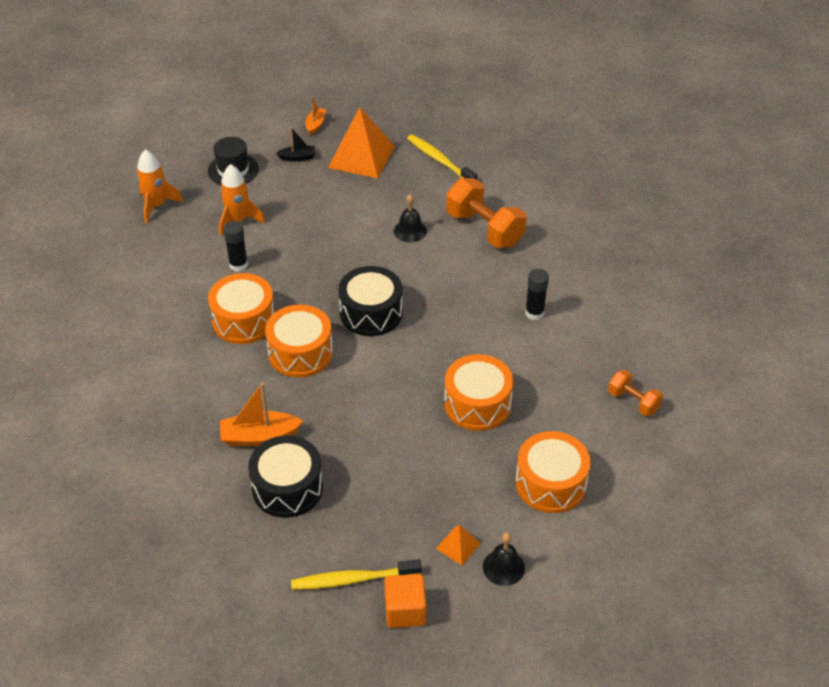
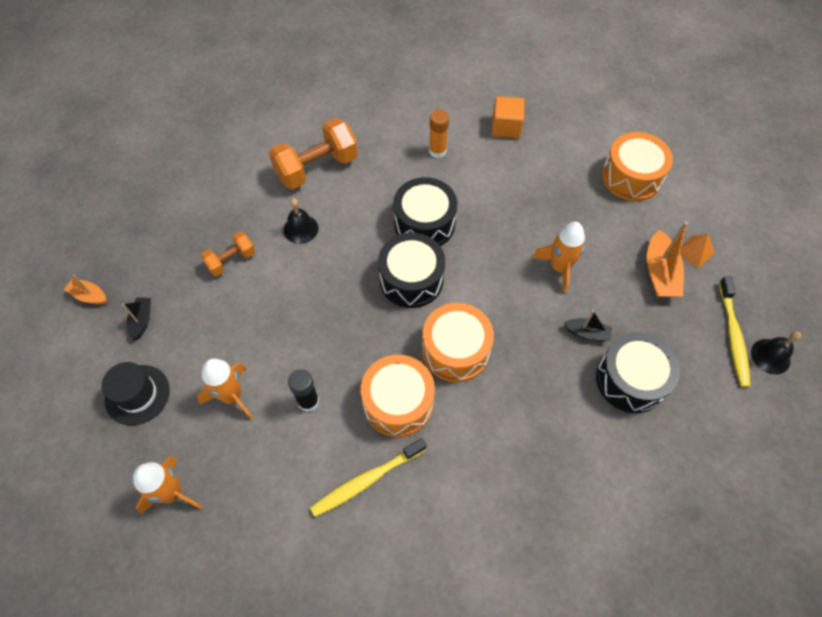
camera: 80 degrees left, 15 degrees up
orange boat [220,382,303,446] -> orange boat moved to [647,222,688,297]
orange pyramid [328,107,395,178] -> none
orange cube [384,574,426,628] -> orange cube moved to [492,96,525,138]
yellow toothbrush [407,135,477,180] -> yellow toothbrush moved to [310,438,427,517]
orange drum [444,354,513,431] -> none
black bell [483,532,525,586] -> black bell moved to [751,331,801,374]
black glue stick [525,269,549,320] -> orange glue stick [429,110,449,158]
orange dumbbell [608,370,663,416] -> orange dumbbell moved to [201,231,255,277]
none -> black drum [393,177,457,246]
none -> orange rocket [532,222,585,294]
none -> black boat [564,310,612,341]

